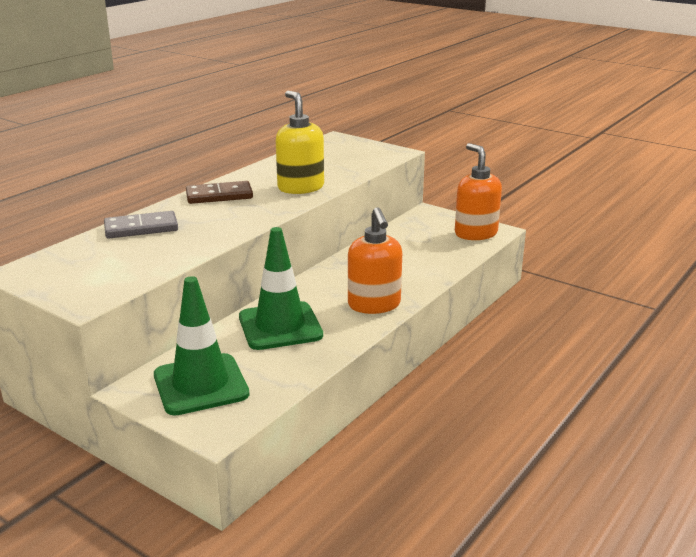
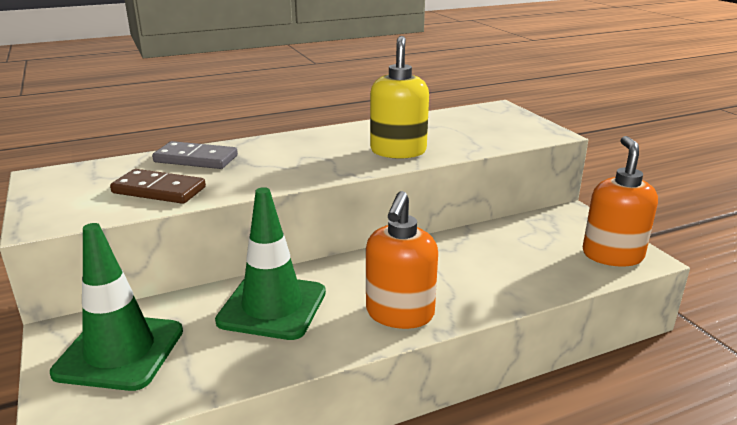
camera: 30 degrees right, 0 degrees up
brown domino [186,181,253,204] -> brown domino moved to [110,169,206,204]

